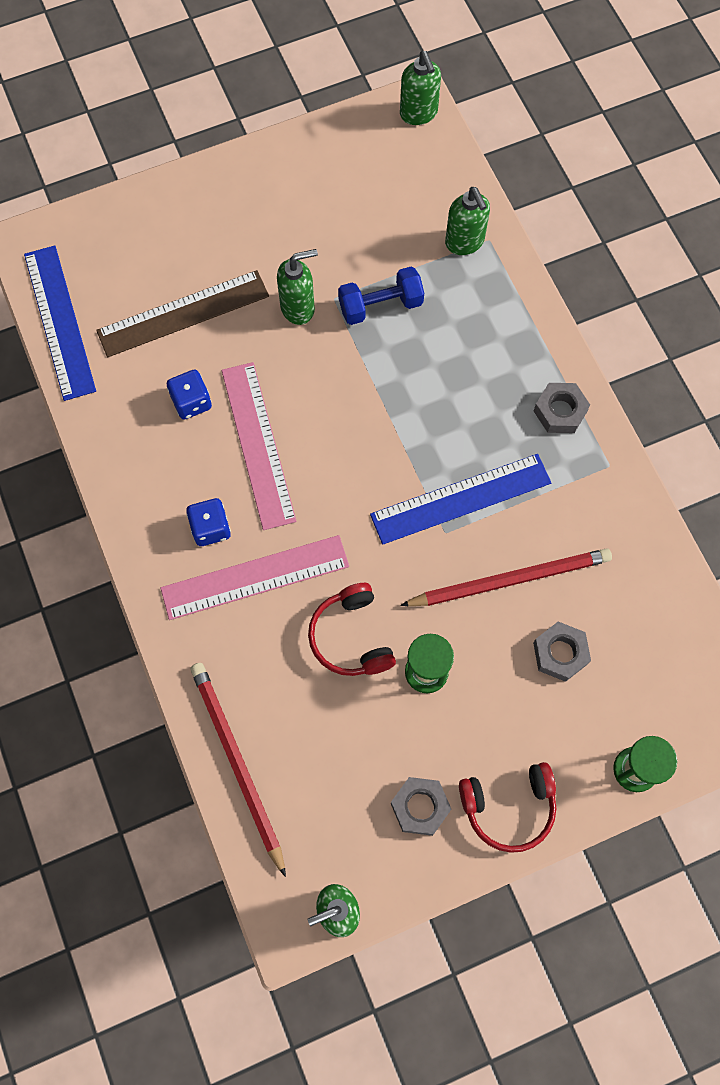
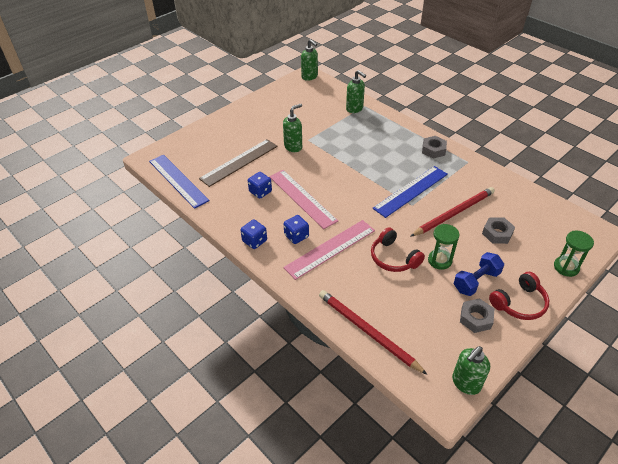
camera: 20 degrees left, 25 degrees down
blue dumbbell [338,267,424,325] -> blue dumbbell moved to [454,252,504,296]
none -> blue dice [240,220,267,249]

